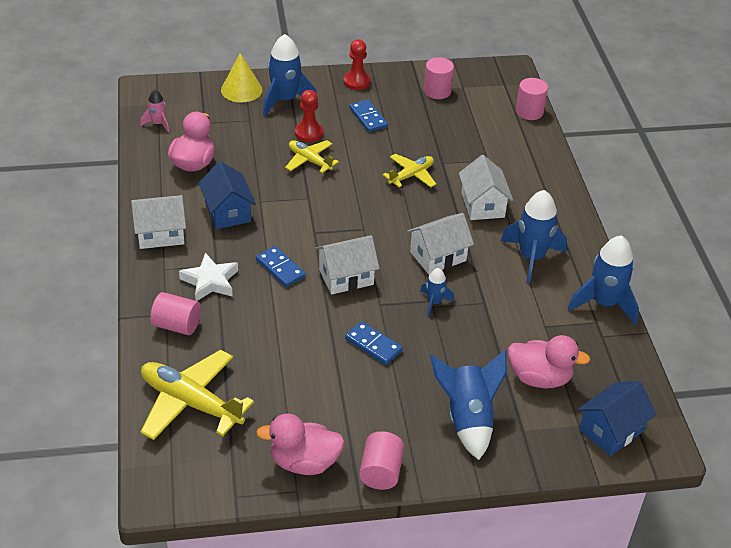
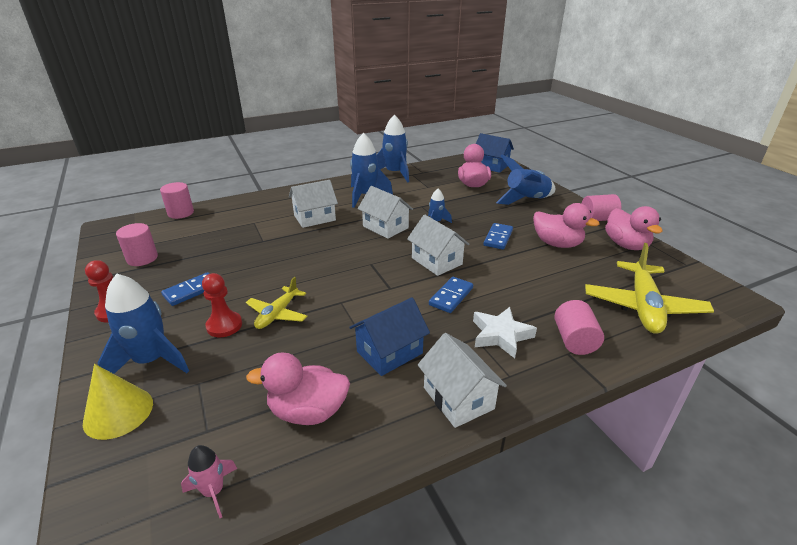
camera: 105 degrees left, 10 degrees down
yellow plane [383,154,436,188] -> none
none -> pink duck [533,203,599,248]

